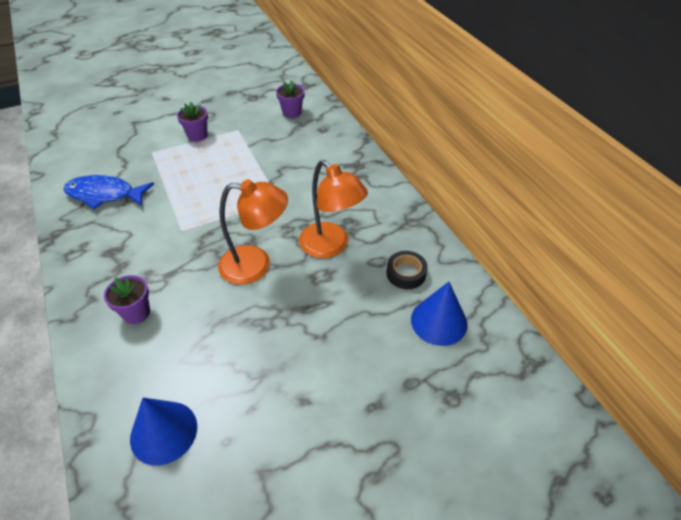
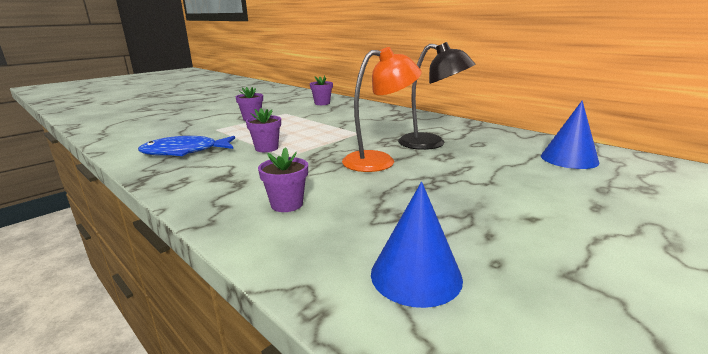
camera: 20 degrees left, 25 degrees down
orange lamp [299,160,368,258] -> black lamp [398,42,476,150]
black tape [387,251,428,289] -> none
none -> purple flower pot [246,108,281,152]

